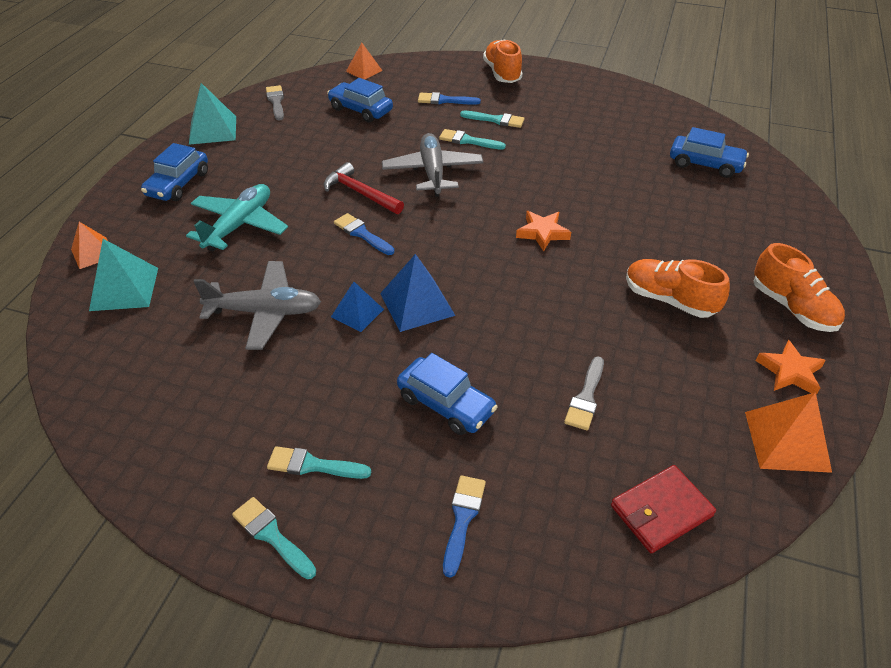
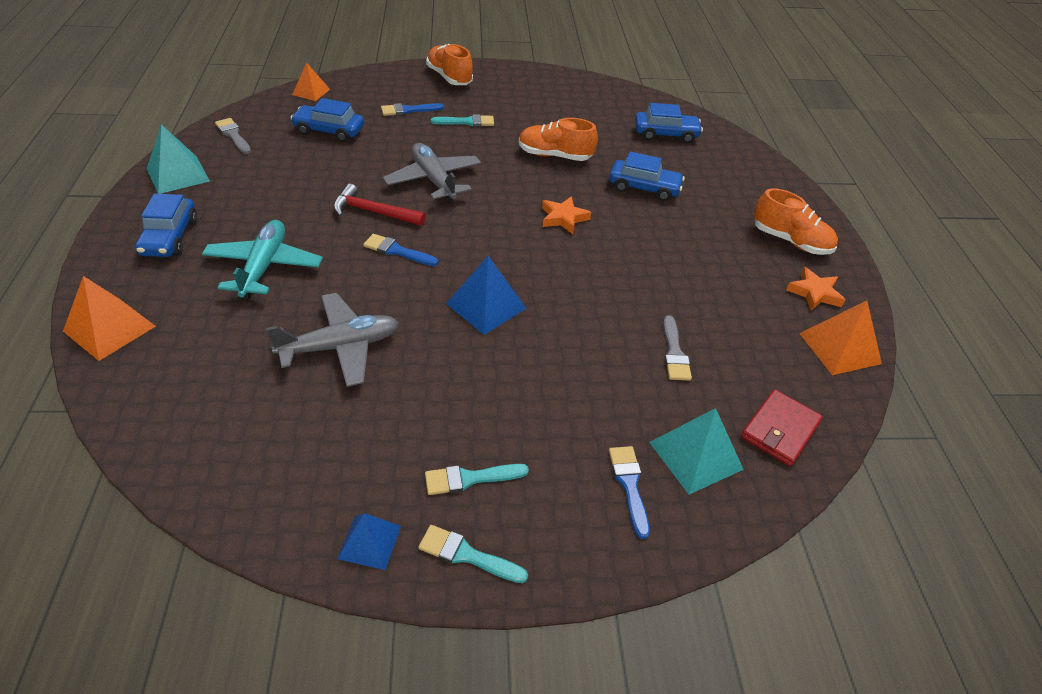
camera: 25 degrees left, 0 degrees up
orange pyramid [71,222,108,269] -> orange pyramid [63,276,156,361], size x1.55
turquoise pyramid [89,239,158,311] -> turquoise pyramid moved to [649,408,744,494]
blue pyramid [331,282,384,332] -> blue pyramid moved to [337,513,401,570]
blue car [397,353,497,435] -> blue car moved to [609,152,685,201]
turquoise brush [439,129,506,150] -> none
orange shoe [626,259,730,318] -> orange shoe moved to [519,118,598,161]

